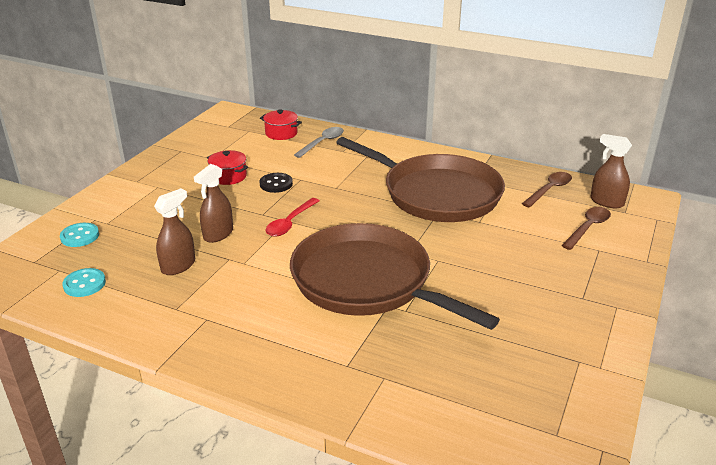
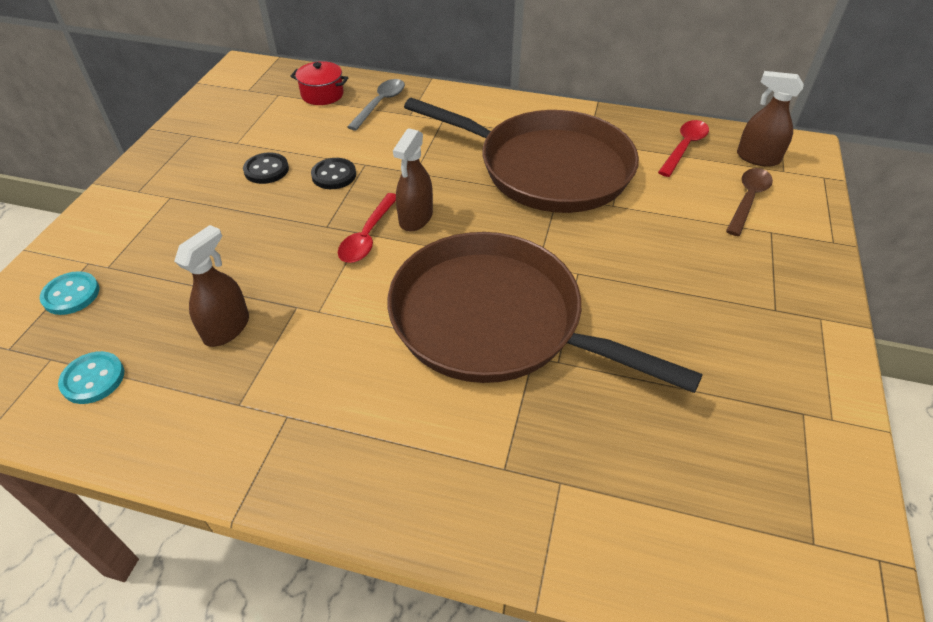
camera: 10 degrees left, 15 degrees up
brown spray bottle [194,164,233,243] -> brown spray bottle moved to [393,128,433,232]
red pot [207,150,248,185] -> black button [243,152,289,184]
brown spoon [522,172,572,208] -> red spoon [658,120,709,177]

